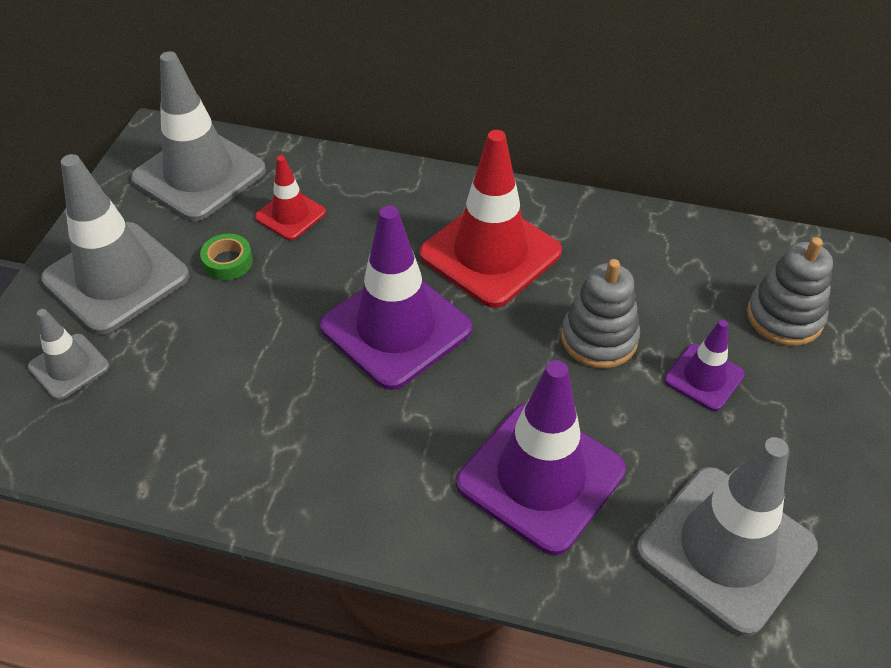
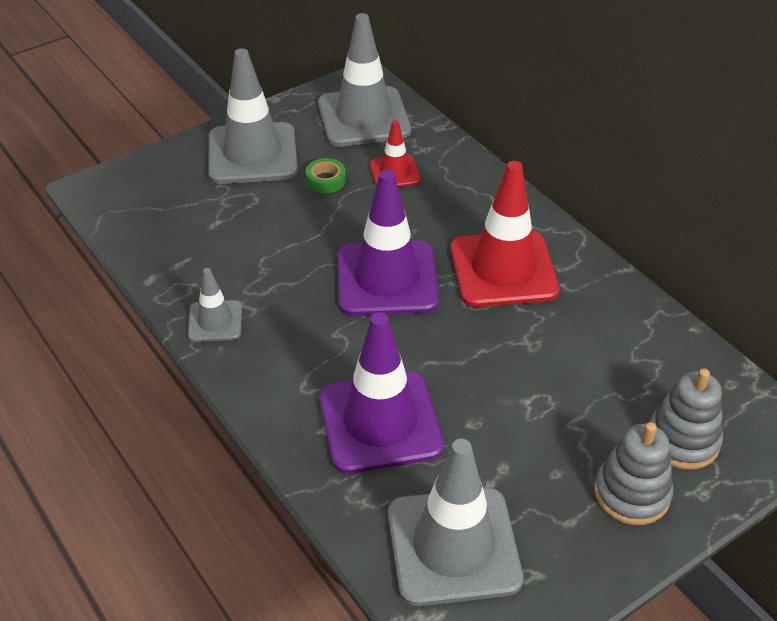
camera: 40 degrees right, 5 degrees down
grey traffic cone [28,309,109,400] -> grey traffic cone moved to [188,268,242,342]
grey stacking toy [561,259,640,368] -> grey stacking toy moved to [594,422,673,525]
purple traffic cone [664,320,745,411] -> none

